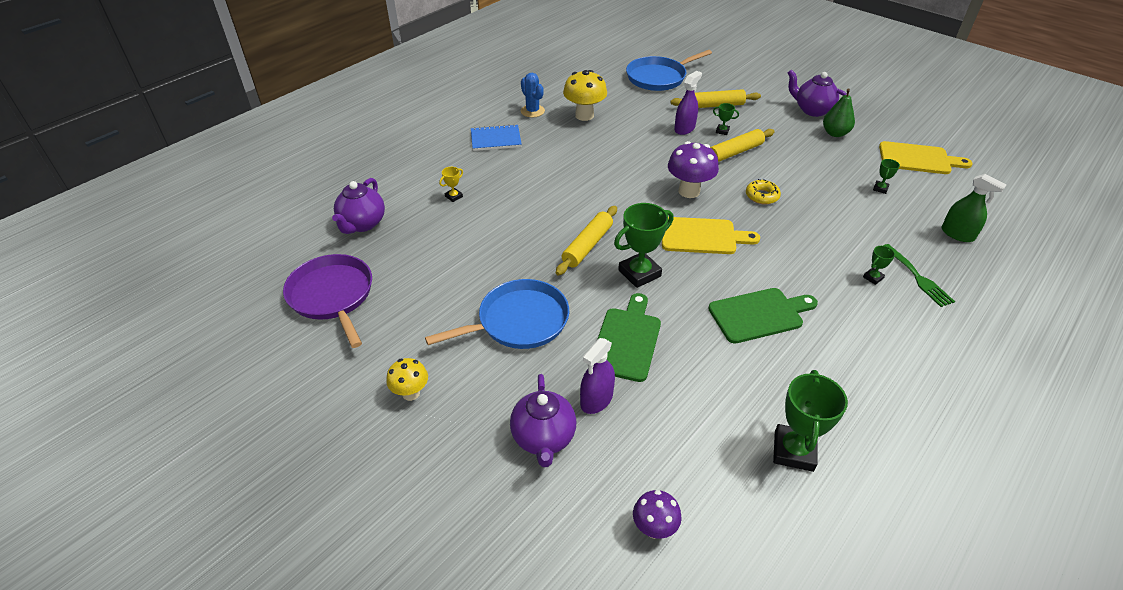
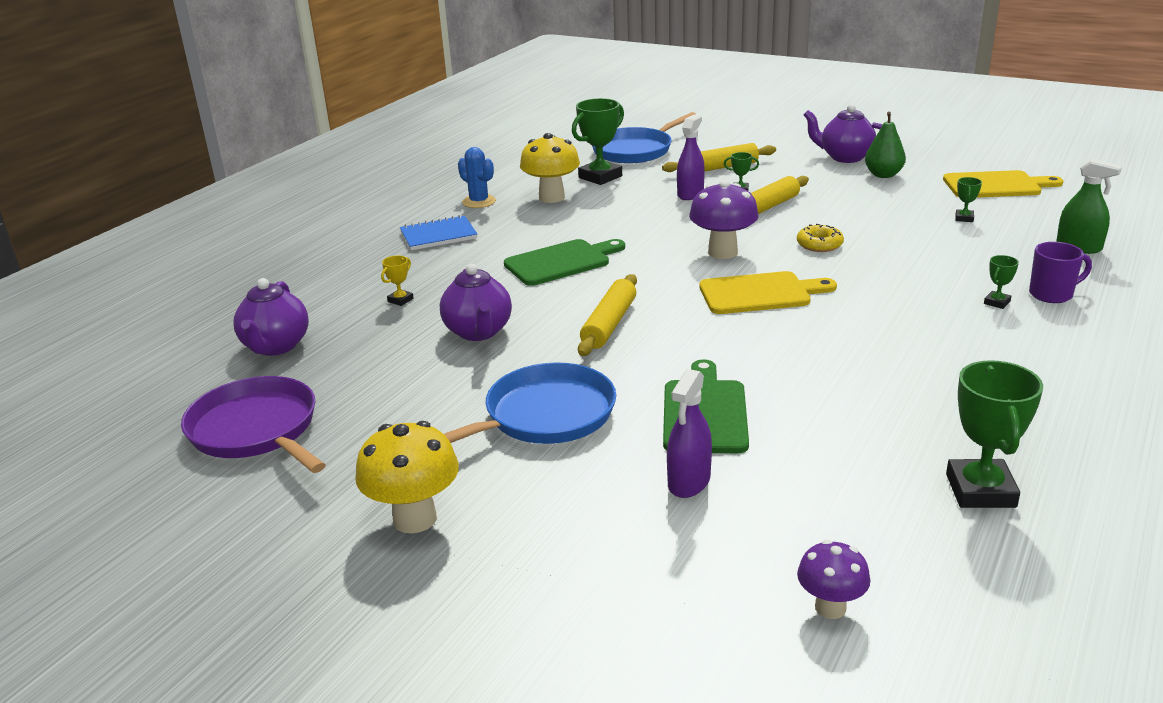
camera: 10 degrees left, 15 degrees down
yellow mushroom [386,358,428,401] -> yellow mushroom [355,421,459,534], size x1.63
purple teapot [510,374,576,467] -> purple teapot moved to [440,264,512,341]
green trophy [614,203,674,288] -> green trophy moved to [572,98,624,185]
green cutting board [708,288,818,344] -> green cutting board moved to [504,239,625,286]
green fork [883,244,955,307] -> purple mug [1029,242,1092,303]

